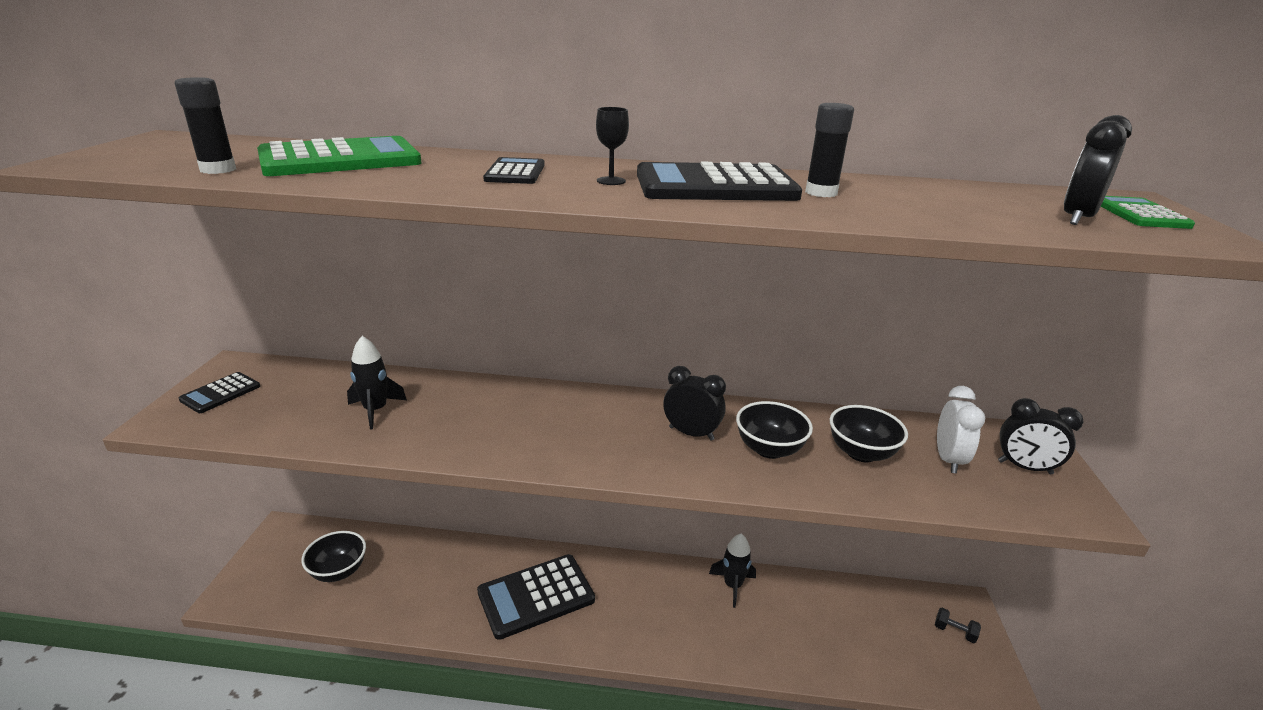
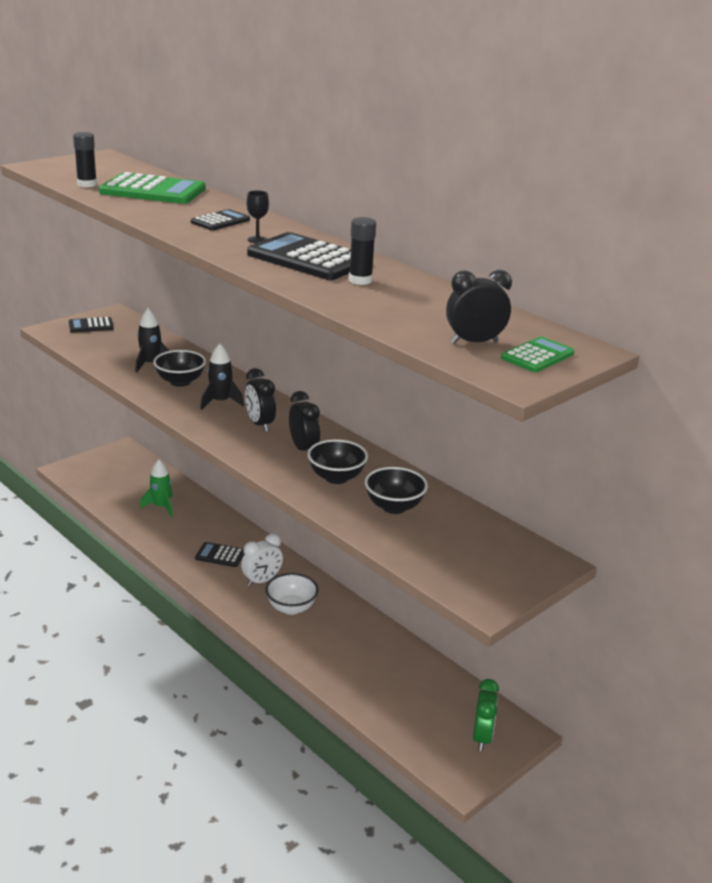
camera: 40 degrees right, 0 degrees up
black bowl [301,531,366,582] -> black bowl moved to [153,350,206,387]
black calculator [477,554,595,640] -> black calculator [195,542,244,567], size x0.53
black rocket [709,534,756,608] -> black rocket moved to [201,343,244,410]
black dumbbell [935,608,981,643] -> green clock [473,679,499,751]
white clock [937,386,985,474] -> white clock moved to [241,533,283,586]
black clock [998,398,1083,474] -> black clock moved to [245,368,276,432]
none -> green rocket [140,460,173,517]
none -> white bowl [265,573,319,615]

